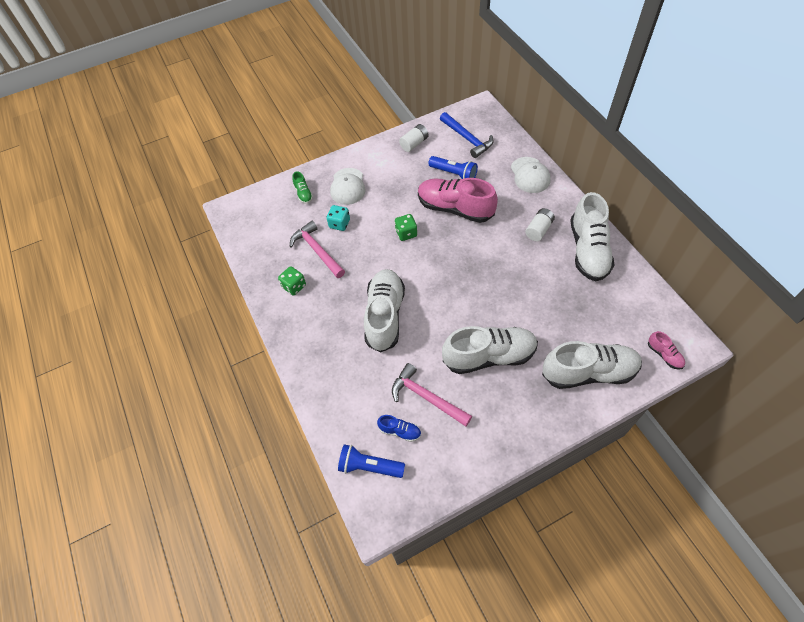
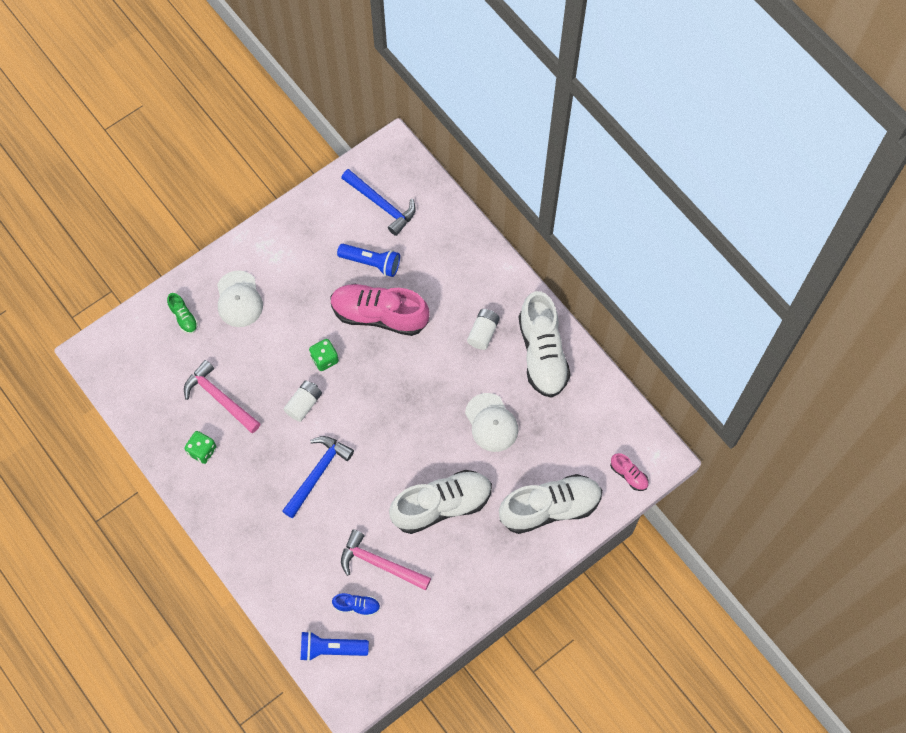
camera: 15 degrees left, 10 degrees up
turquoise dice [327,205,350,231] -> none
white shoe [364,269,405,353] -> blue hammer [282,436,354,519]
white battery [399,124,429,152] -> white battery moved to [284,380,322,422]
white cap [511,157,551,193] -> white cap moved to [465,393,518,452]

